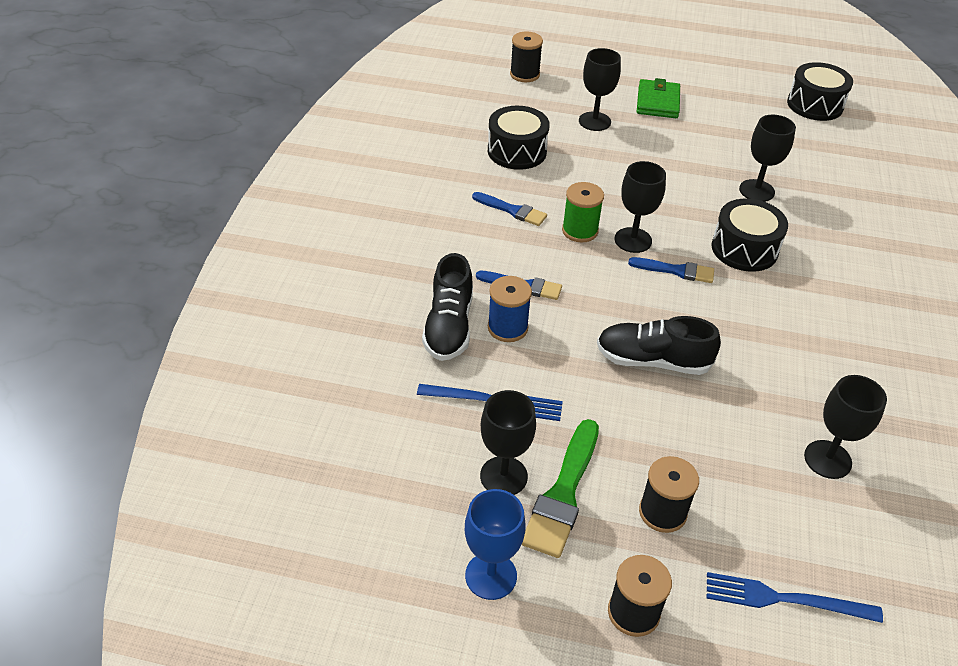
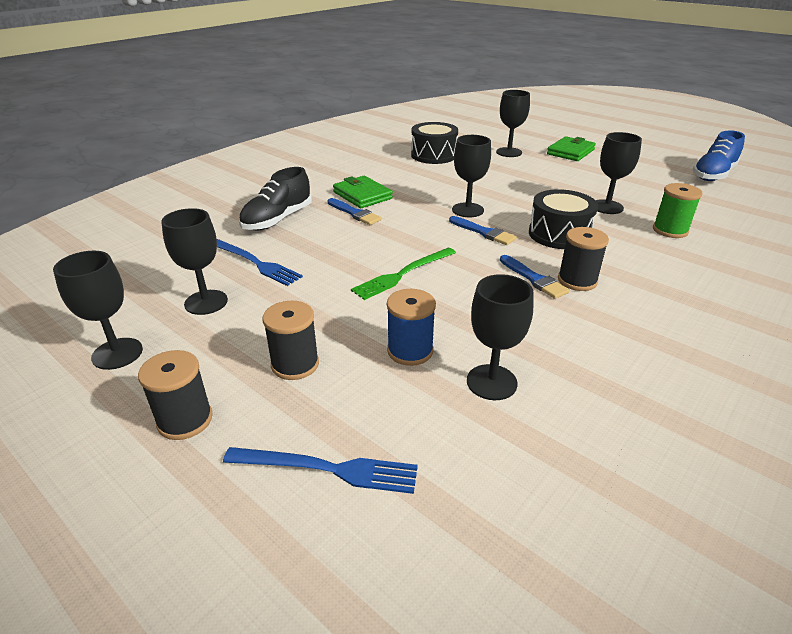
camera: 30 degrees right, 10 degrees down
blue goblet [465,489,526,600] -> black goblet [53,251,143,370]
blue brush [472,192,547,226] -> blue brush moved to [500,255,570,299]
blue spool [488,276,532,342] -> blue spool moved to [387,289,436,366]
black spool [510,32,543,82] -> black spool moved to [558,227,609,291]
green brush [522,419,599,558] -> none
green spool [562,182,604,242] -> green spool moved to [653,183,702,238]
black shoe [597,316,721,375] -> green fork [351,248,456,300]
blue fork [707,572,883,623] -> blue fork turned 150 degrees clockwise [223,447,418,494]
black drum [787,62,853,121] -> blue shoe [693,130,745,181]
none -> green wallet [333,176,393,208]

